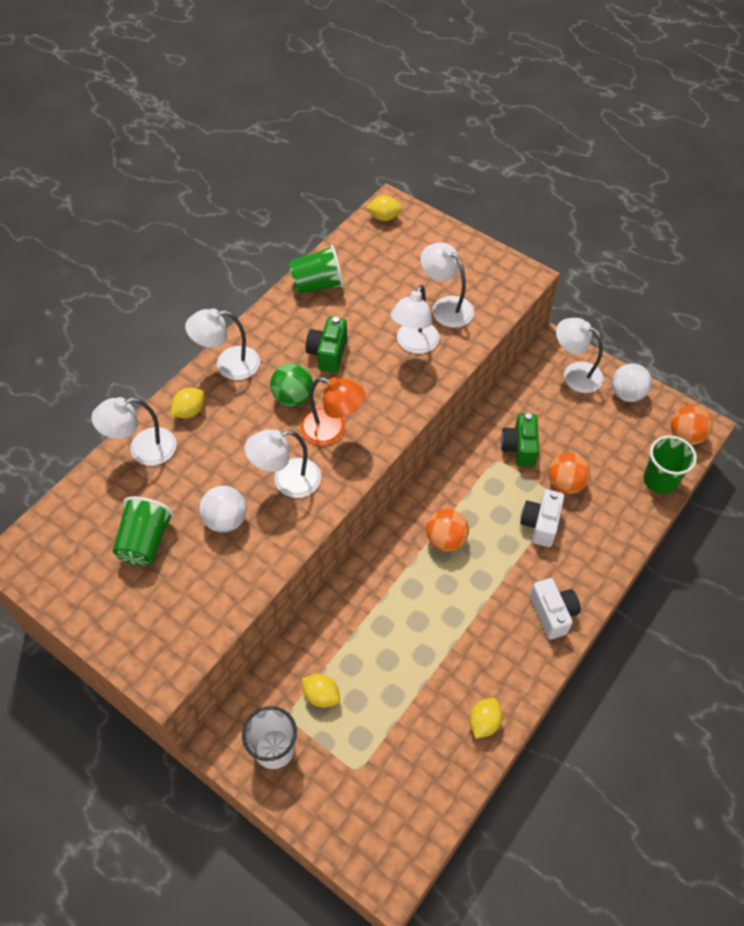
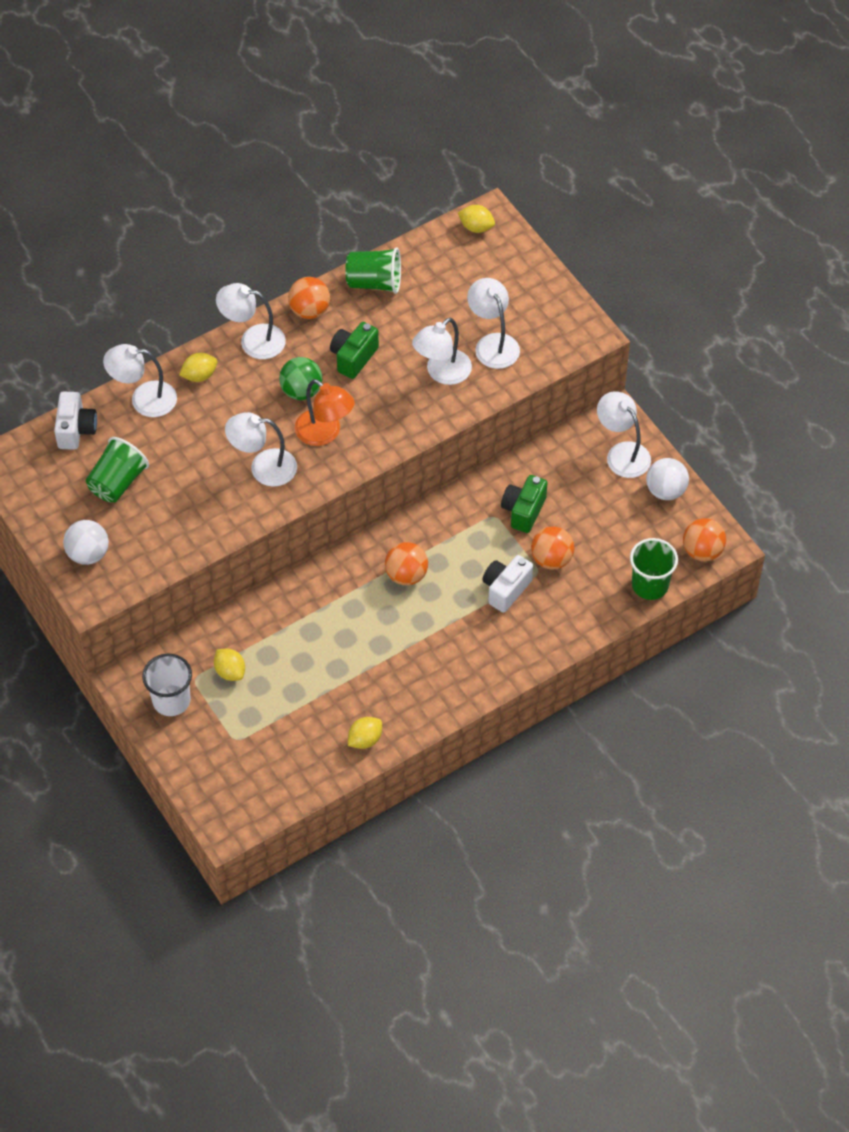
camera: 20 degrees right, 0 degrees up
white ball [199,486,247,532] -> white ball moved to [63,520,109,565]
white camera [530,578,581,640] -> white camera moved to [54,392,97,450]
none -> orange ball [288,277,330,319]

